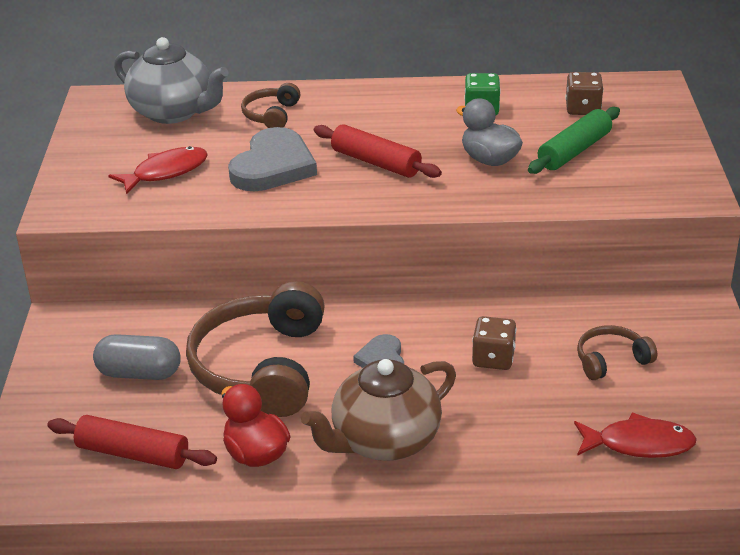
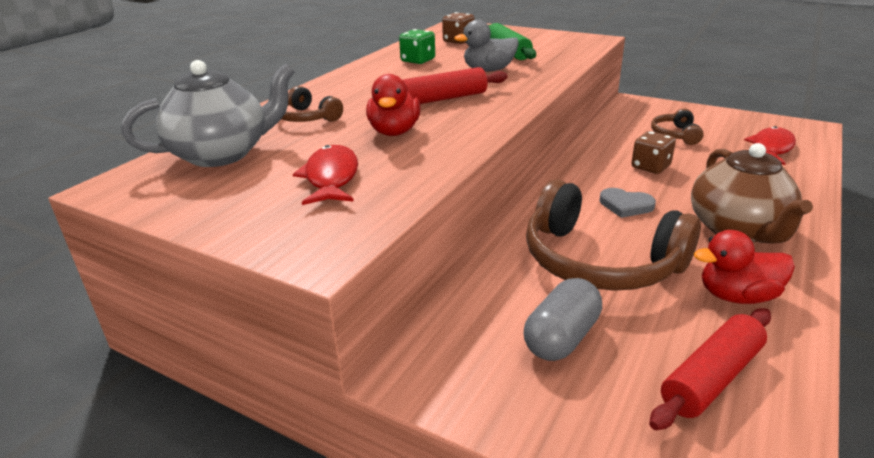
camera: 60 degrees left, 5 degrees down
grey heart [228,127,317,191] -> red duck [366,74,420,136]

